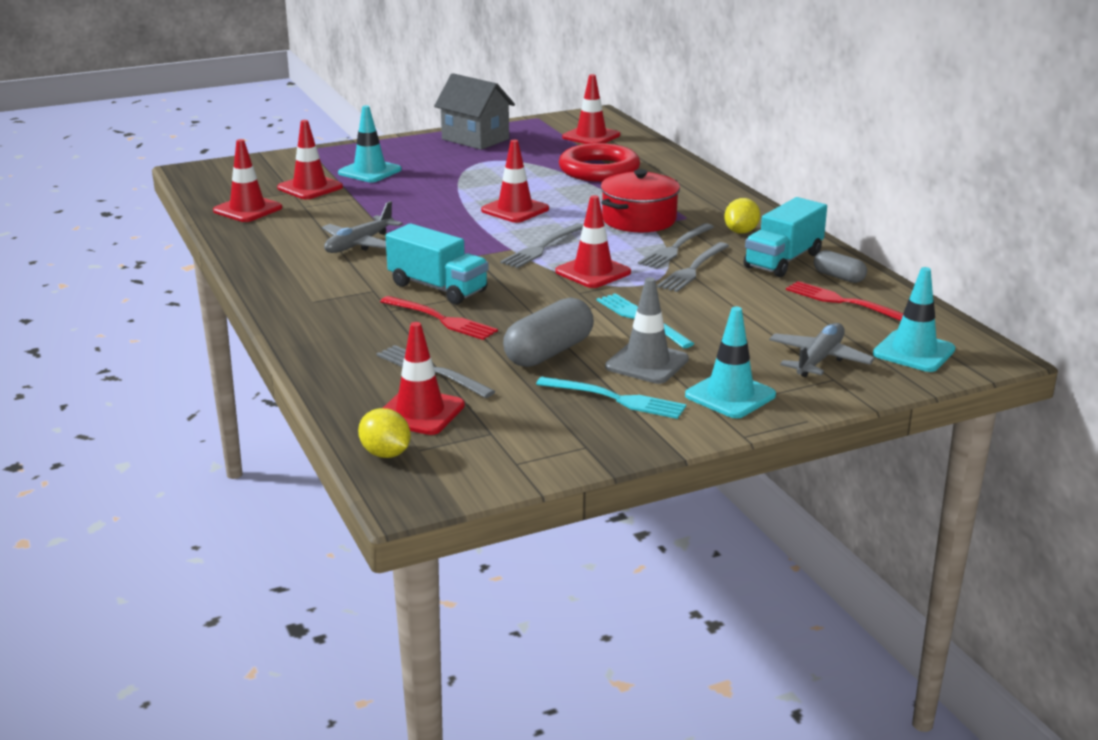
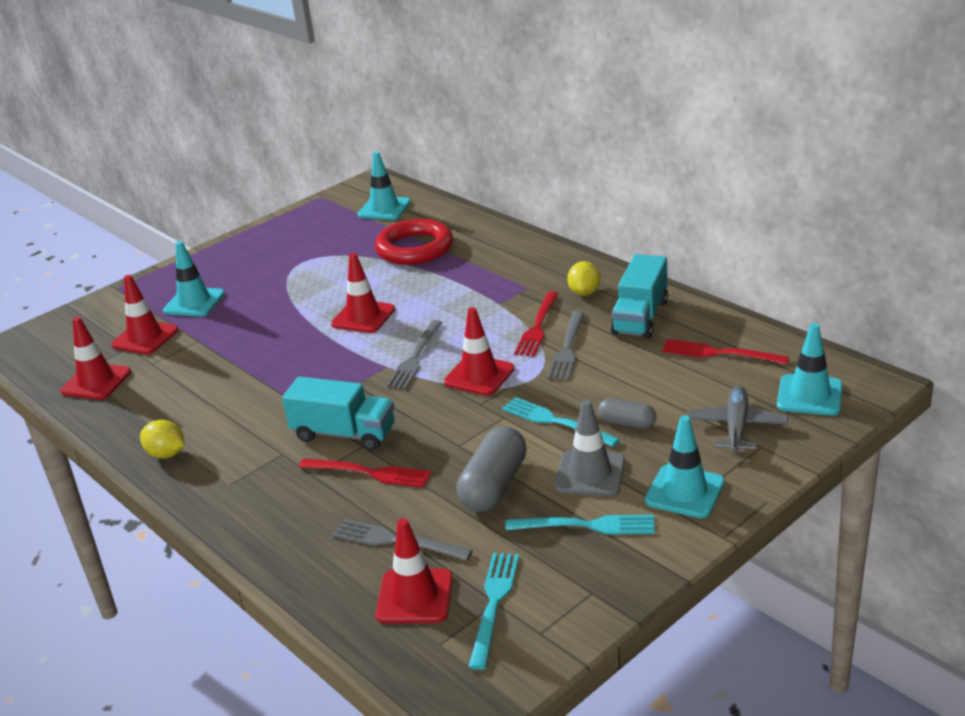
camera: 15 degrees left, 5 degrees up
grey plane [322,201,403,253] -> none
yellow lemon [358,408,411,458] -> yellow lemon moved to [140,420,185,459]
grey house [434,73,515,150] -> none
red traffic cone [562,74,620,144] -> turquoise traffic cone [358,152,411,220]
red pot [601,169,680,232] -> none
grey fork [638,223,714,269] -> red fork [514,291,559,357]
grey capsule [814,250,867,283] -> grey capsule moved to [598,398,656,429]
none -> turquoise fork [469,553,519,670]

